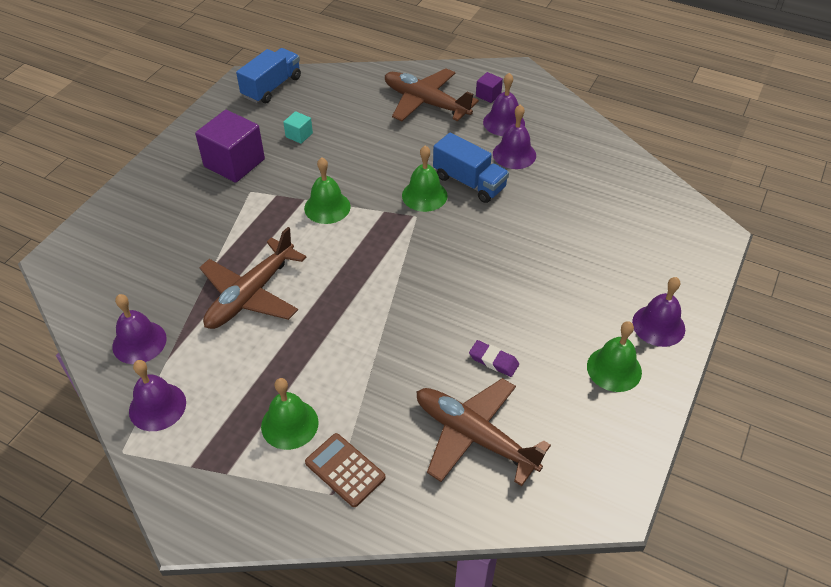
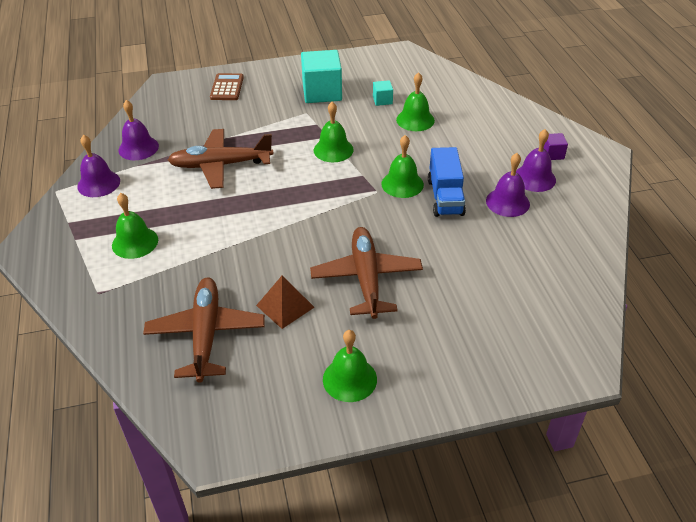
camera: 50 degrees right, 5 degrees down
purple cube [195,110,265,183] -> turquoise cube [301,50,342,103]
blue truck [236,48,301,103] -> none
brown calculator [305,433,386,507] -> brown calculator moved to [210,73,244,100]
brown plane [385,68,479,121] -> brown plane moved to [310,227,423,319]
purple eraser [469,340,519,377] -> brown pyramid [256,276,314,329]
purple bell [632,277,685,347] -> none
none -> green bell [396,72,435,131]

